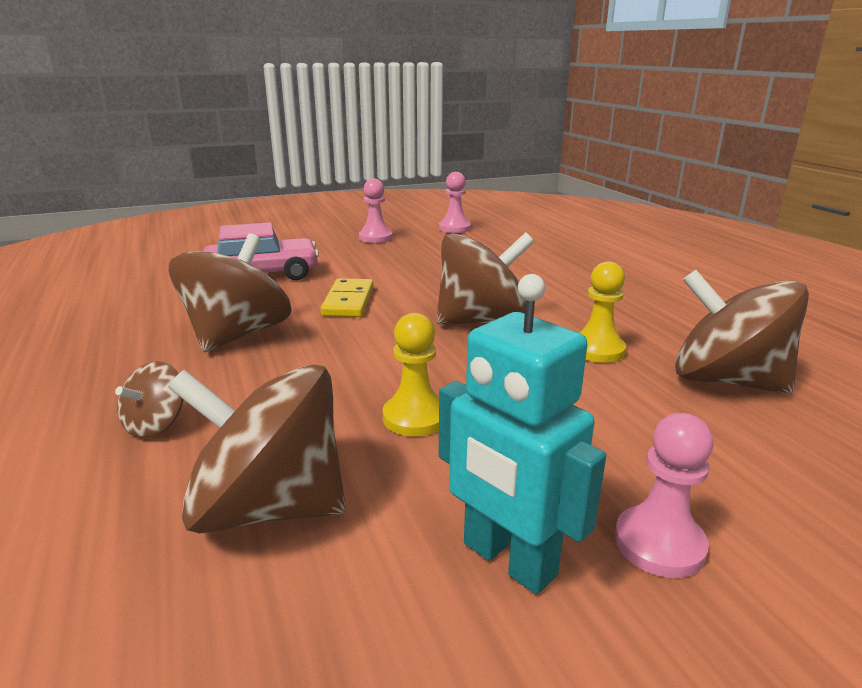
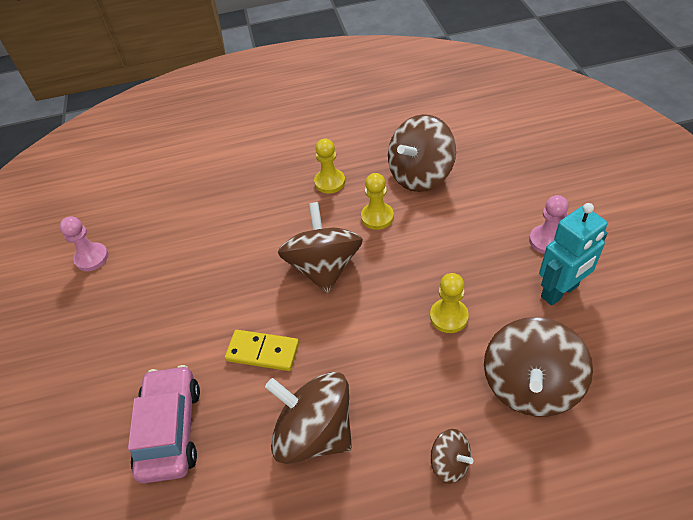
camera: 75 degrees left, 25 degrees up
pink pawn [359,179,393,243] -> none
none -> yellow pawn [314,139,345,193]

